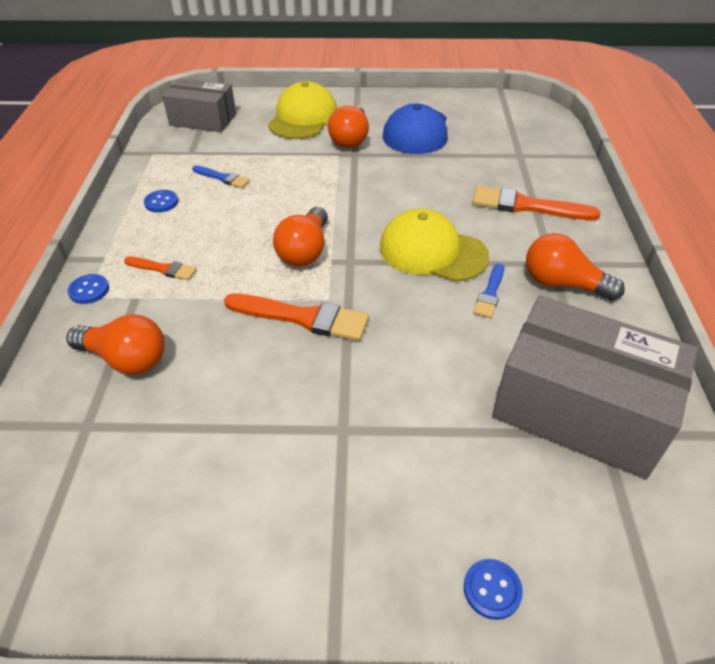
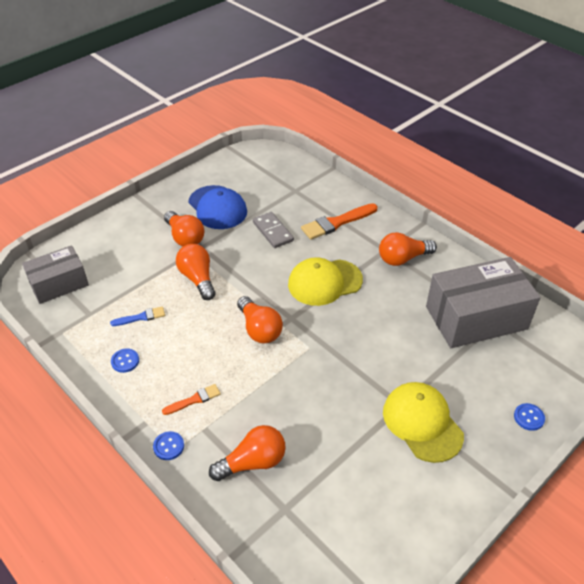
camera: 45 degrees left, 0 degrees up
orange brush [224,293,369,341] -> none
yellow cap [268,81,337,139] -> yellow cap moved to [383,382,464,463]
blue brush [473,263,504,318] -> none
none -> orange light bulb [176,244,216,300]
none -> grey domino [253,212,294,248]

